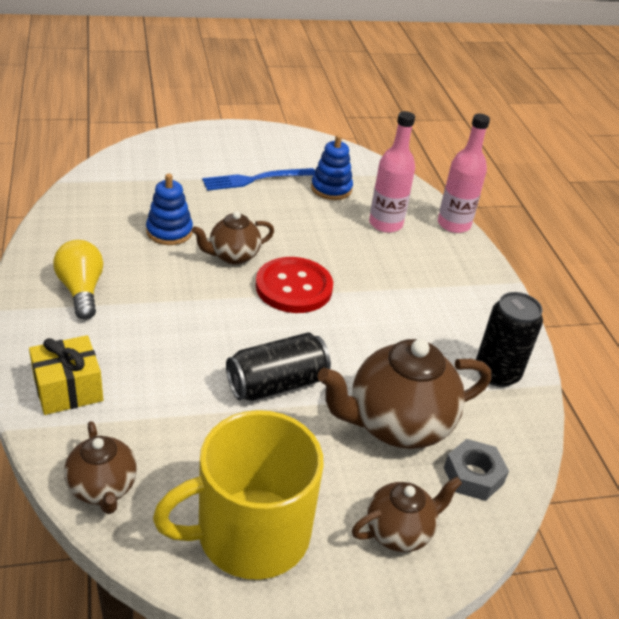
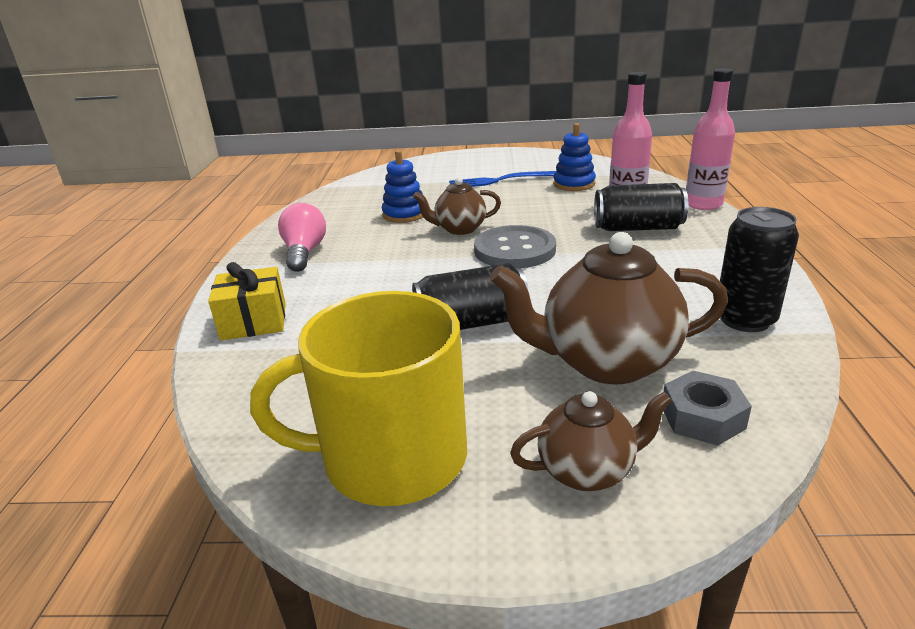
camera: 20 degrees right, 10 degrees down
yellow light bulb [53,240,103,320] -> pink light bulb [278,203,326,272]
brown teapot [64,421,137,514] -> none
red button [256,257,333,313] -> grey button [474,225,556,268]
none -> black can [594,183,688,231]

